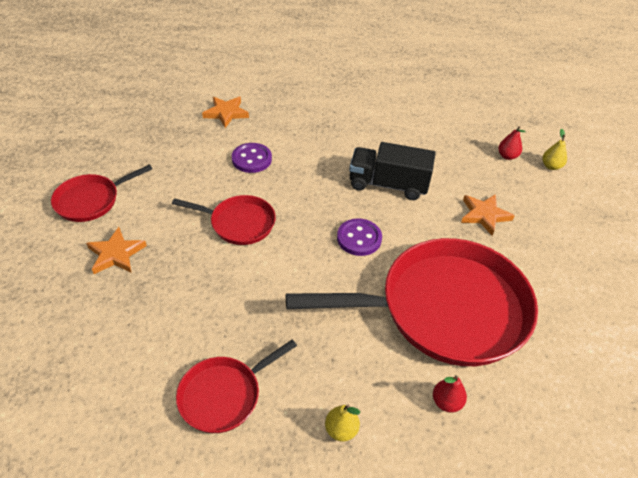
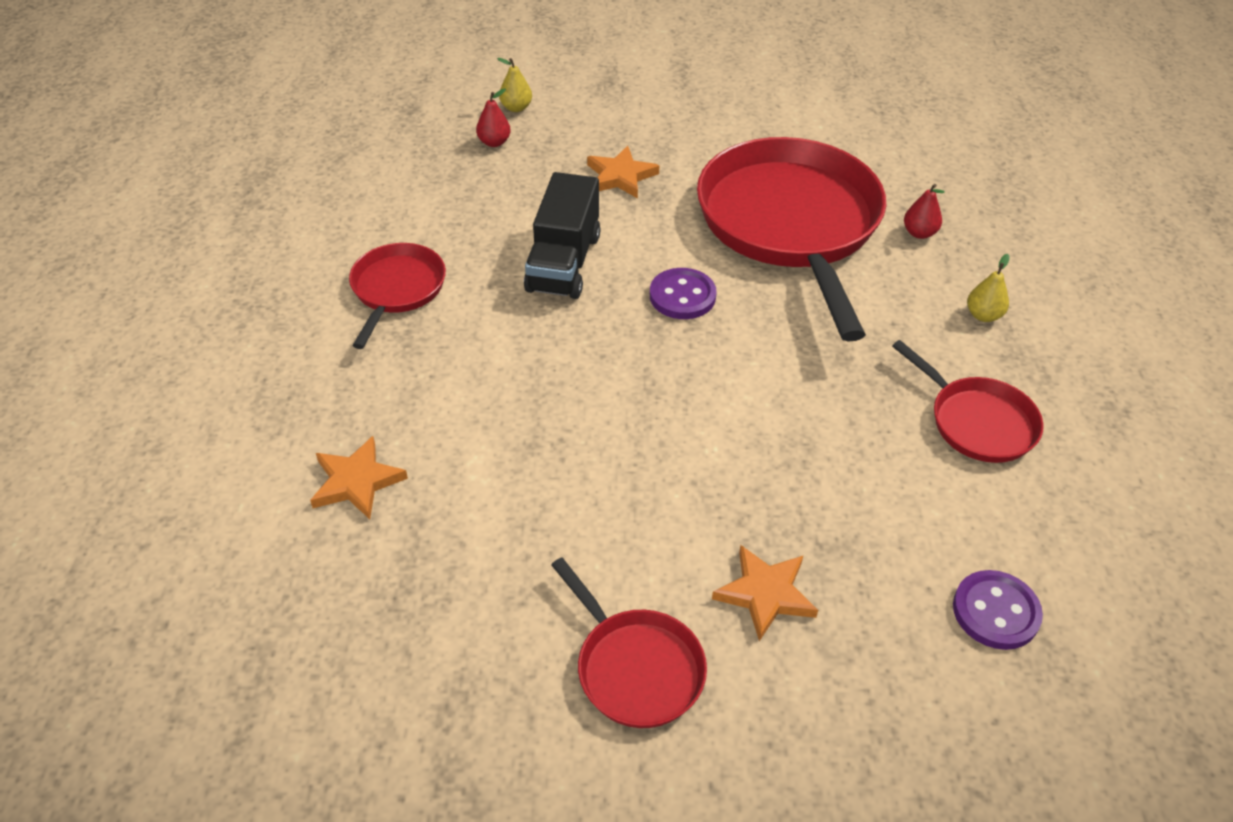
camera: 90 degrees left, 0 degrees up
red pan [172,195,276,245] -> red pan moved to [349,243,446,349]
purple button [232,143,272,173] -> purple button moved to [953,570,1043,650]

